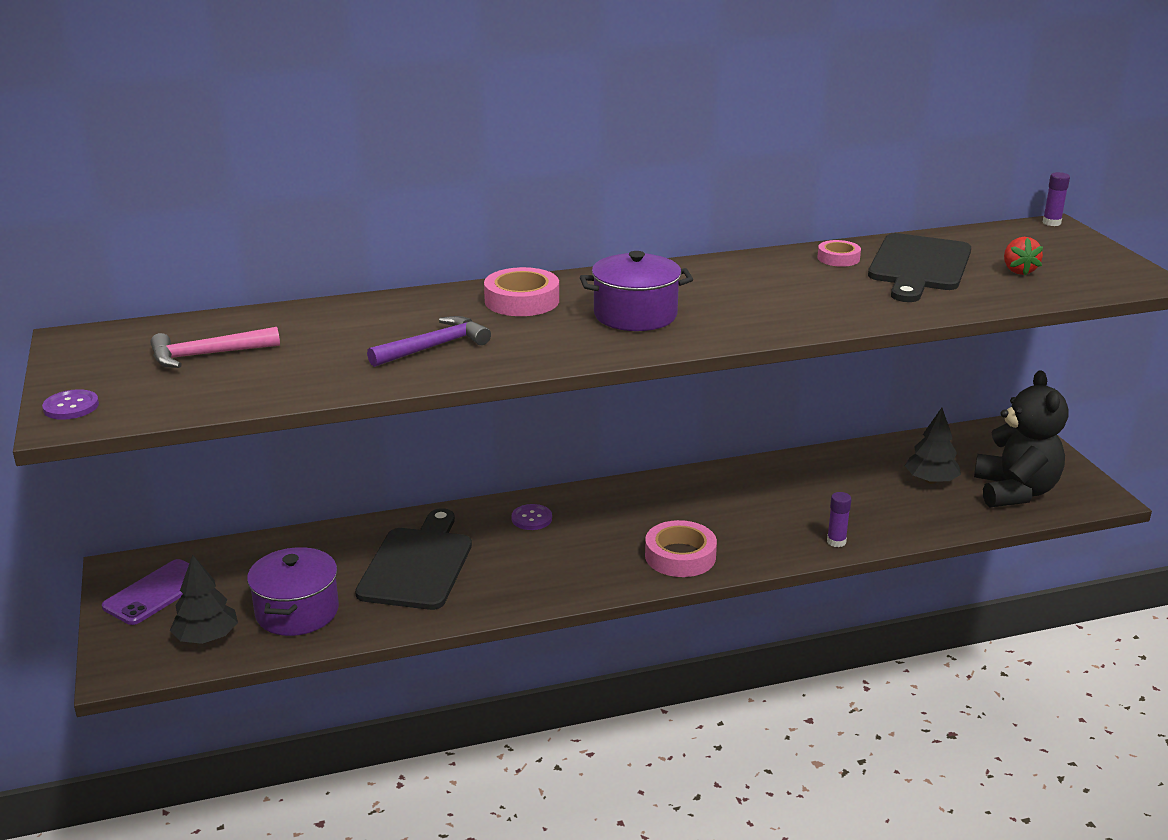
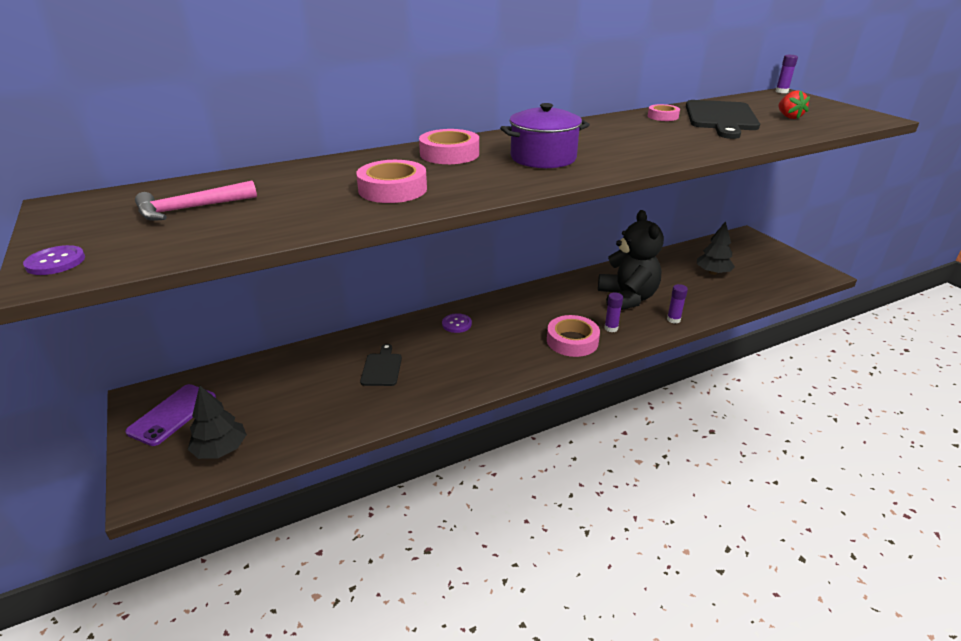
camera: 10 degrees left, 5 degrees up
purple pot [247,547,339,636] -> none
black cutting board [355,508,472,610] -> black cutting board [360,344,402,386], size x0.52
purple hammer [367,316,491,367] -> pink tape [356,160,427,203]
black teddy bear [974,370,1069,508] -> black teddy bear moved to [598,210,664,310]
none -> purple glue stick [604,292,623,332]

